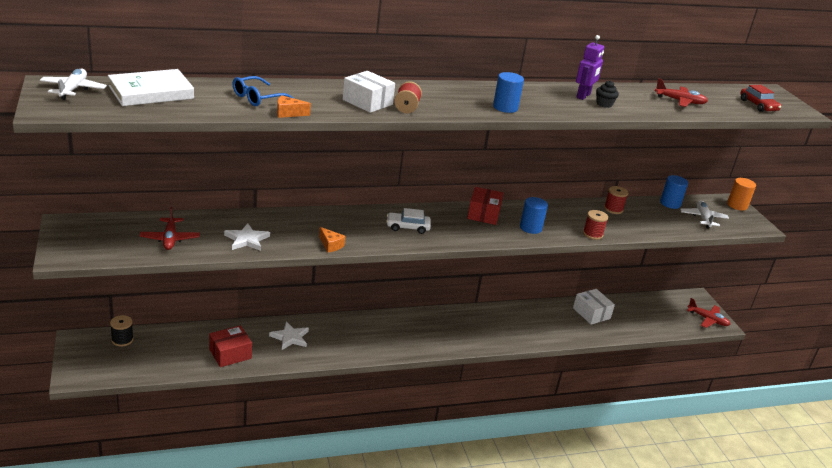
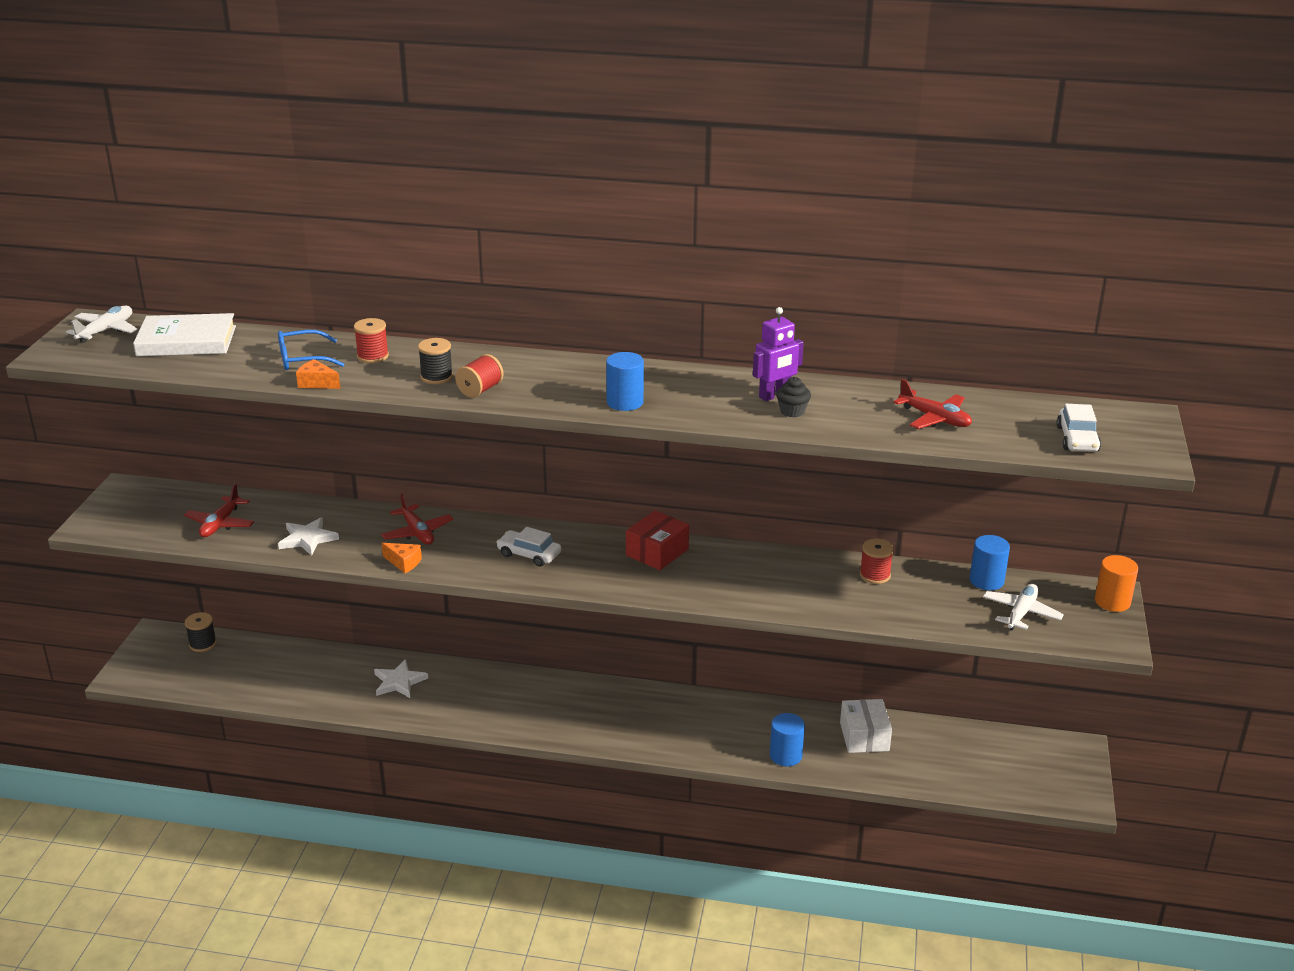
camera: 30 degrees right, 0 degrees up
red box [209,325,252,367] -> none
orange cheese [319,227,345,252] -> orange cheese turned 45 degrees counterclockwise [381,543,422,573]
white box [343,71,395,113] -> black spool [418,338,453,384]
blue cylinder [520,197,548,234] -> blue cylinder moved to [770,713,805,766]
red spool [583,210,608,240] -> red spool moved to [354,318,389,363]
red plane [687,298,731,328] -> red plane moved to [381,493,453,544]
red car [740,85,781,112] -> white car [1056,404,1101,452]

